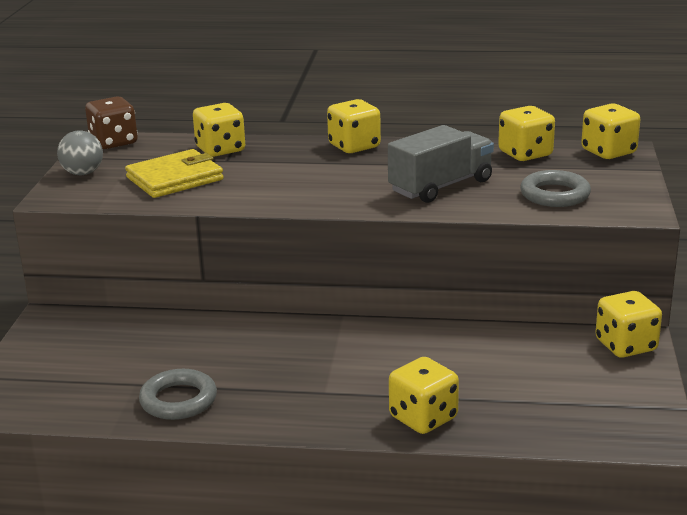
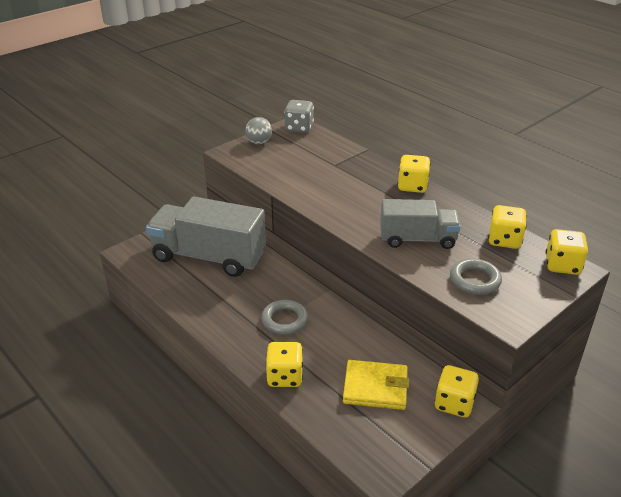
camera: 40 degrees right, 10 degrees up
brown dice [85,96,138,149] -> grey dice [284,100,314,133]
yellow wallet [125,149,224,198] -> yellow wallet moved to [343,360,409,410]
grey ring [139,369,217,420] -> grey ring moved to [261,300,308,335]
yellow dice [193,103,245,157] -> none
none -> grey truck [146,197,266,277]

